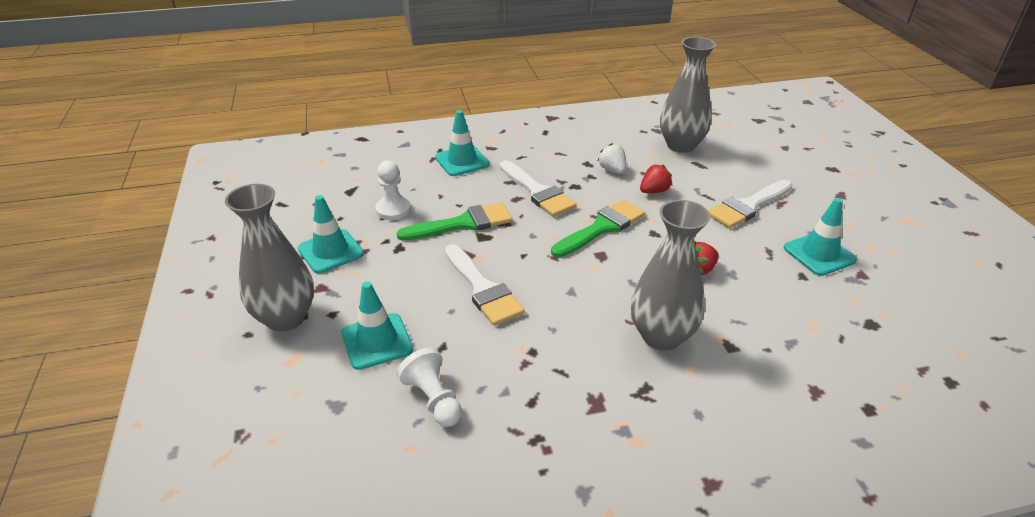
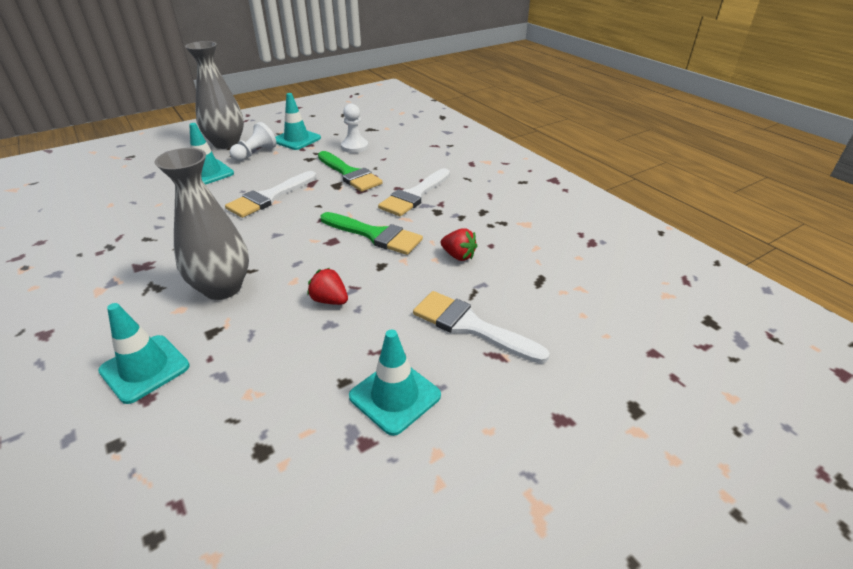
camera: 70 degrees right, 0 degrees up
white pawn [397,347,462,427] -> white pawn moved to [230,122,277,161]
turquoise traffic cone [435,110,490,176] -> turquoise traffic cone moved to [98,303,190,404]
white strawberry [598,143,626,174] -> none
grey vase [660,37,716,153] -> none

